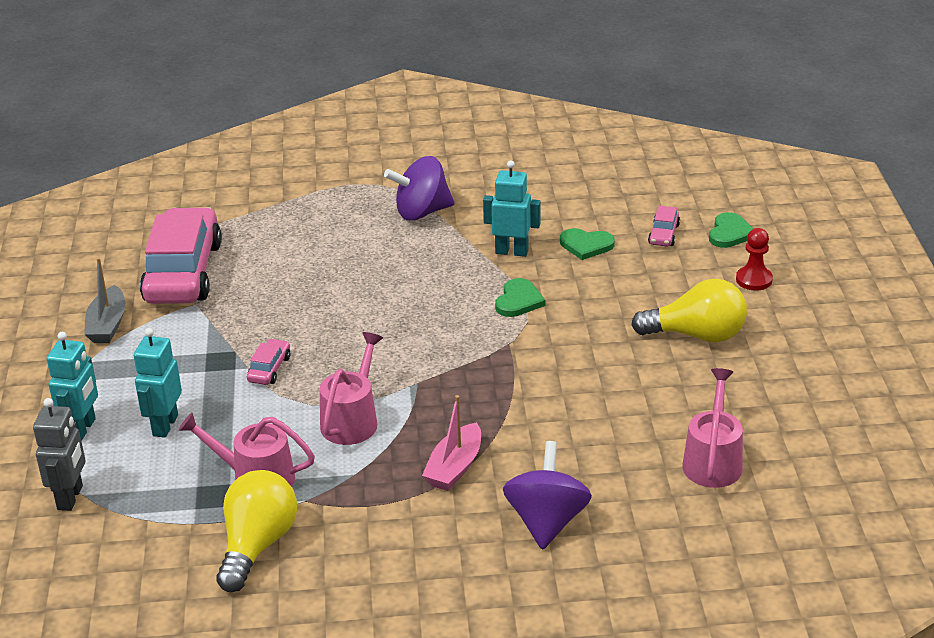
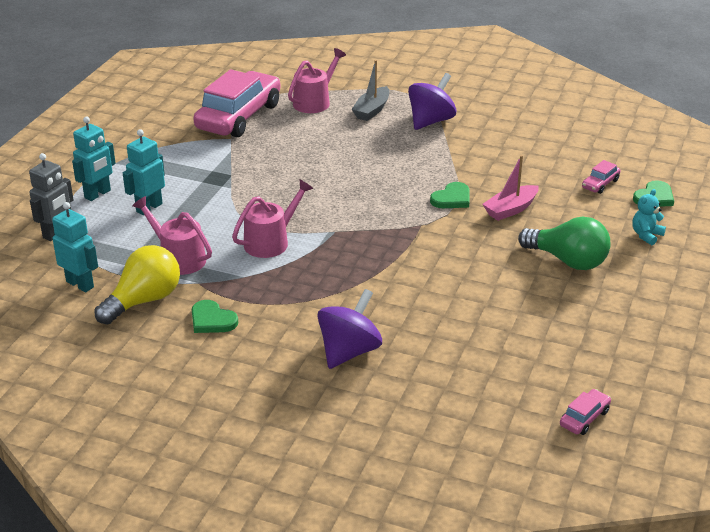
camera: 25 degrees right, 0 degrees up
grey boat [84,258,126,343] -> grey boat moved to [352,60,389,121]
pink car [247,339,290,385] -> pink car moved to [560,389,611,435]
purple spinning top [384,156,454,221] -> purple spinning top turned 120 degrees clockwise [408,73,456,130]
pink boat [422,395,481,491] -> pink boat moved to [483,155,539,221]
turquoise robot [483,160,540,257] -> turquoise robot moved to [52,202,98,292]
green heart [560,228,615,260] -> green heart moved to [192,300,238,333]
yellow light bulb [631,279,747,342] -> green light bulb [518,217,611,270]
pink watering can [682,368,743,488] -> pink watering can moved to [288,48,346,113]
red pawn [736,228,773,291] -> turquoise teddy bear [632,189,666,245]

